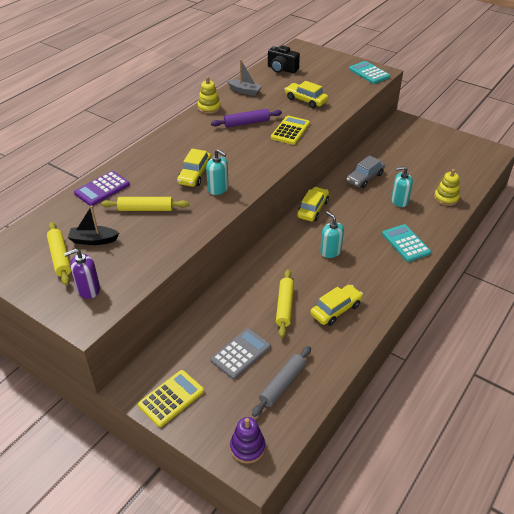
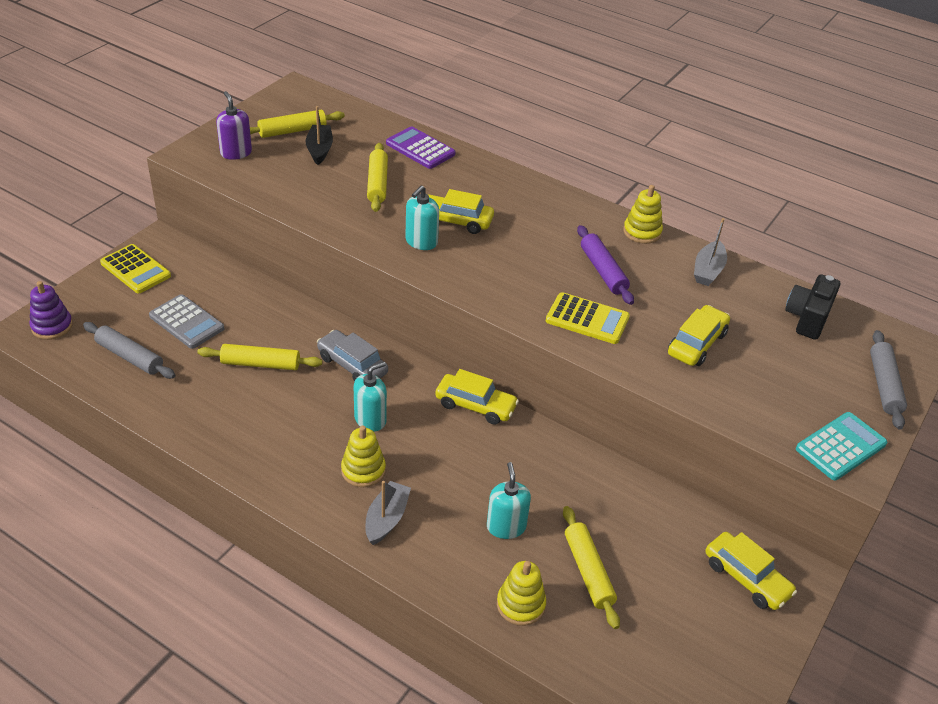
camera: 85 degrees right, 0 degrees up
yellow car [310,285,363,326] -> yellow car moved to [706,532,797,610]
grey car [347,155,385,188] -> grey car moved to [317,330,388,382]
turquoise calculator [382,224,431,262] -> grey boat [365,481,411,545]
none -> yellow stacking toy [341,426,386,487]
none -> yellow rolling pin [563,506,620,629]
none -> grey rolling pin [870,330,907,430]

